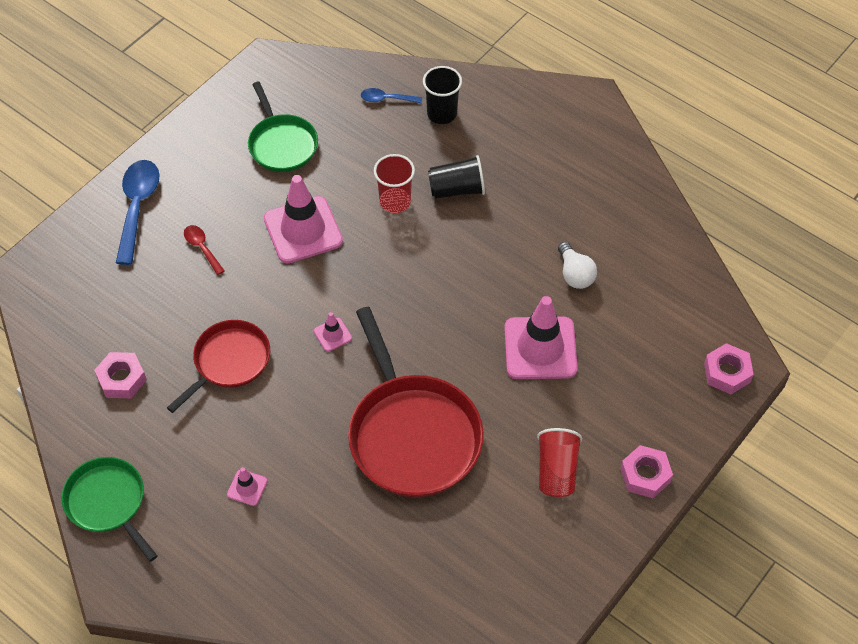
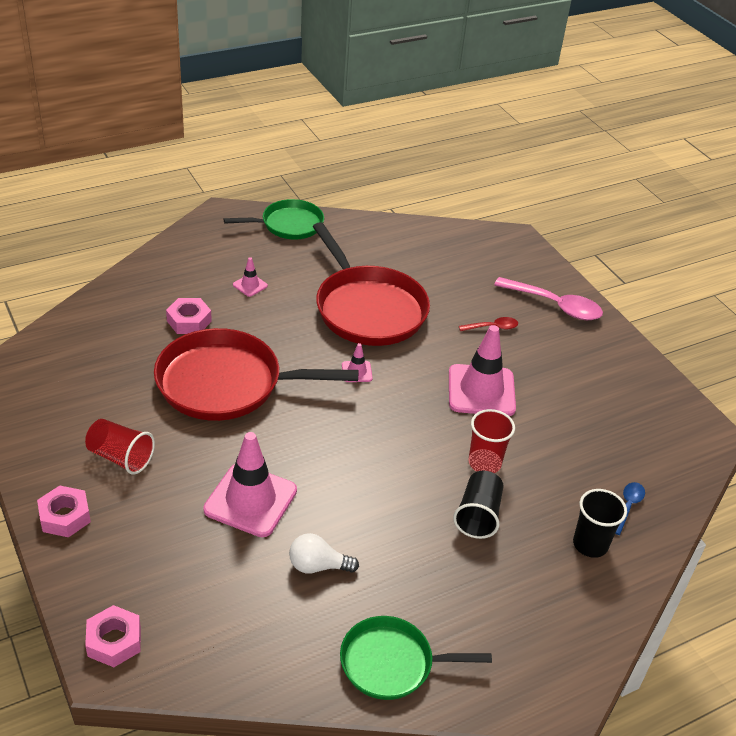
camera: 110 degrees right, 15 degrees down
pink nut [94,352,147,398] -> pink nut moved to [166,298,212,334]
blue spoon [116,160,159,265] -> pink spoon [494,277,603,320]
red pan [167,320,270,413] -> red pan [312,222,430,346], size x1.68
green pan [248,82,318,172] -> green pan moved to [340,616,492,700]

